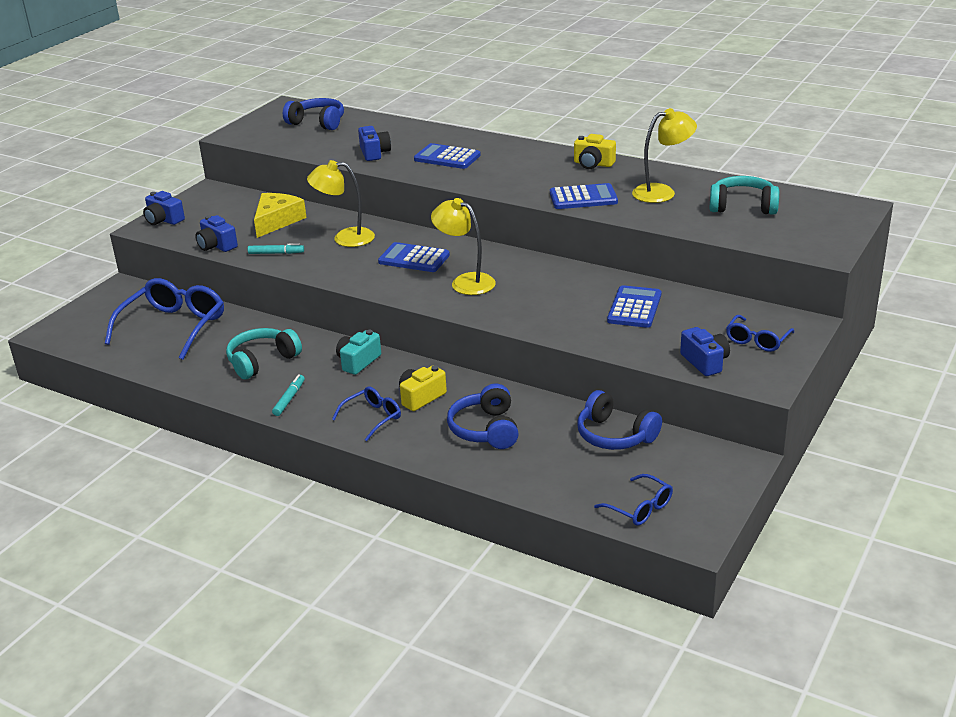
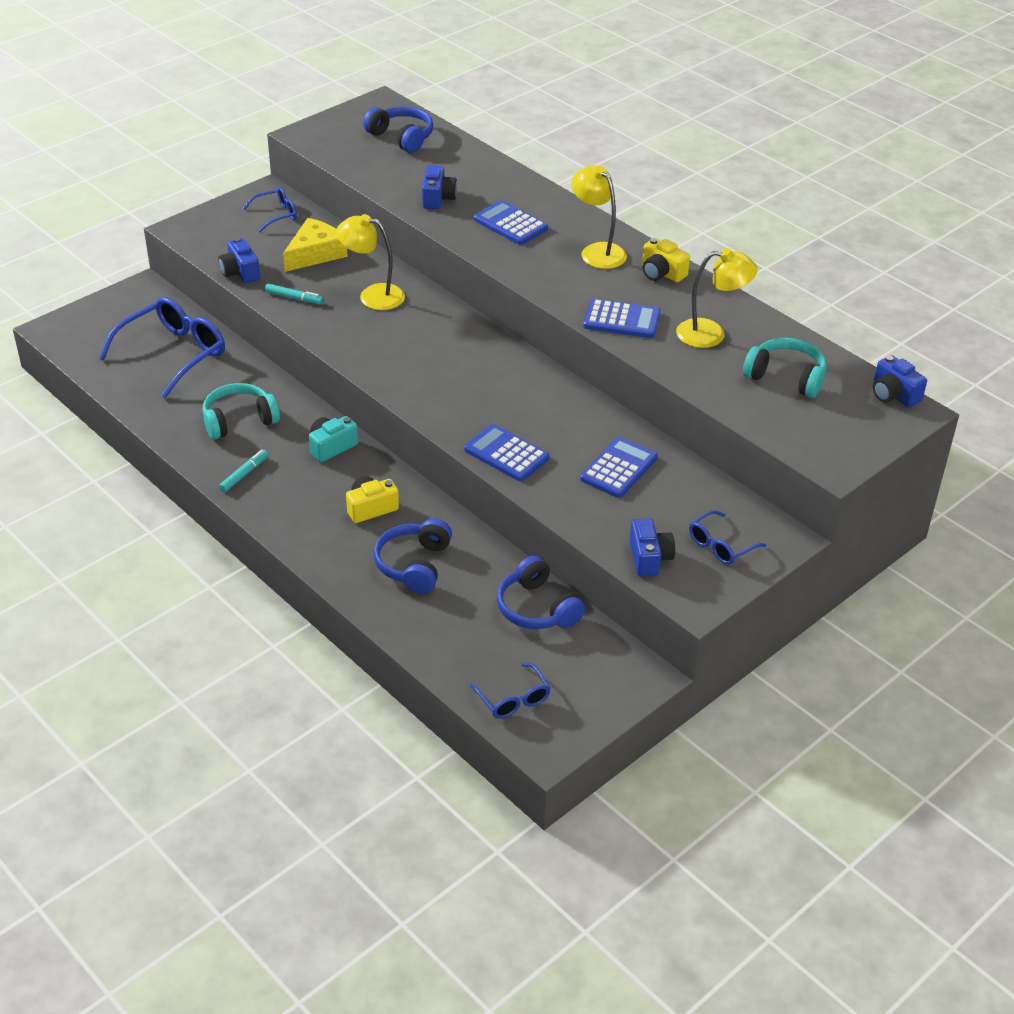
camera: 15 degrees right, 10 degrees up
blue camera [143,191,185,225] -> blue camera moved to [873,355,927,407]
blue glasses [332,387,401,441] -> blue glasses moved to [243,187,297,232]
blue calculator [378,242,450,272] -> blue calculator moved to [464,424,549,481]
yellow lamp [431,198,496,295] -> yellow lamp moved to [571,165,627,269]

